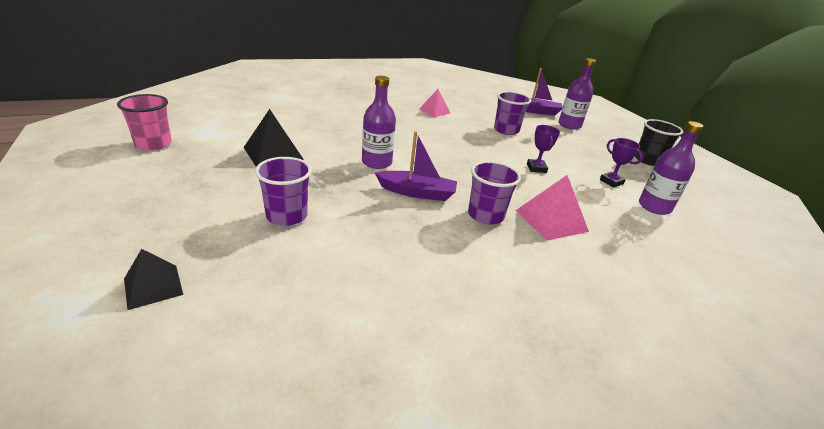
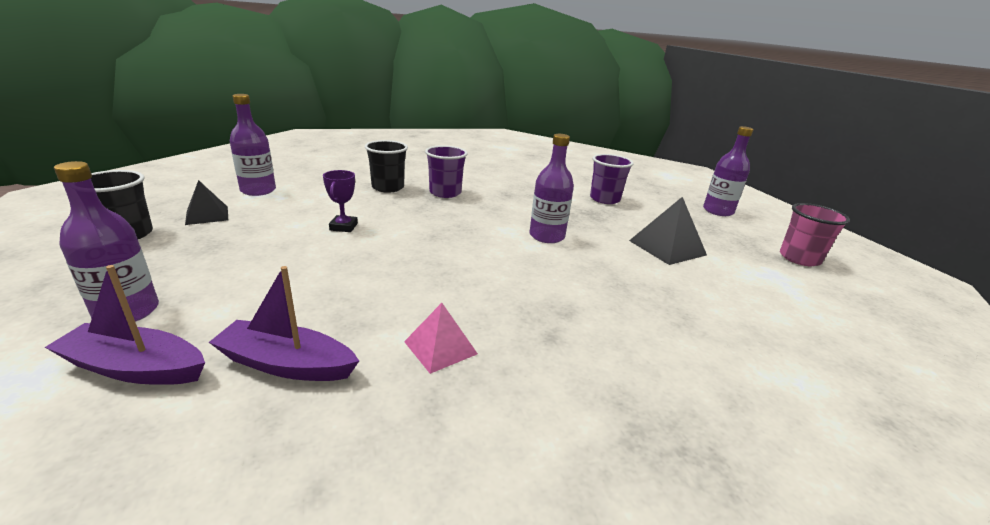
camera: 175 degrees left, 5 degrees down
black pyramid [124,249,183,310] -> black pyramid moved to [185,180,228,225]
purple boat [375,131,457,201] -> purple boat moved to [209,266,359,381]
purple cup [494,91,531,135] -> none
pink pyramid [515,175,589,241] -> black cup [365,140,408,193]
purple trophy [600,138,643,188] -> none
none -> purple bottle [703,126,753,216]

